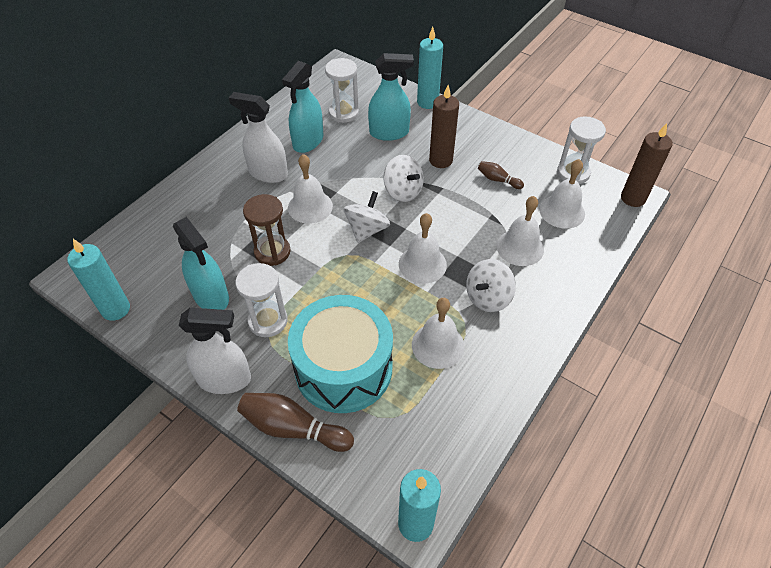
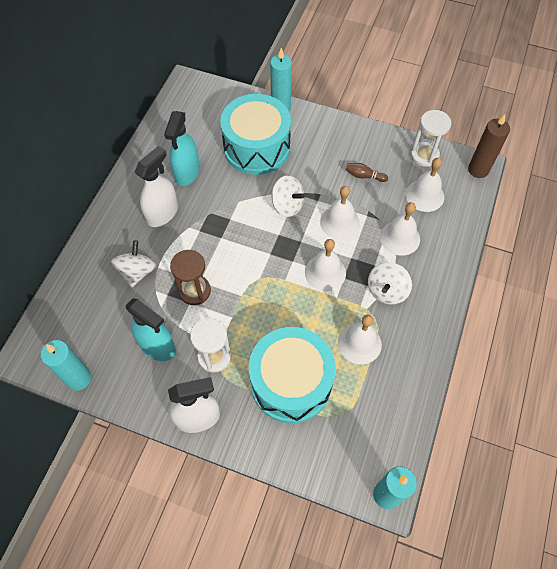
camera: 15 degrees left, 10 degrees up
white spray bottle [229,92,288,183] -> white spray bottle turned 120 degrees clockwise [134,146,178,227]
brown bowling pin [237,393,354,452] -> none
white bell [288,154,333,224] -> white bell moved to [320,186,360,240]
white hourglass [325,58,359,123] -> none
white spinning top [344,191,390,243] -> white spinning top moved to [111,240,156,288]
turquoise spray bottle [368,53,414,141] -> turquoise drum [220,94,291,175]
brown candle [429,85,459,168] -> none

